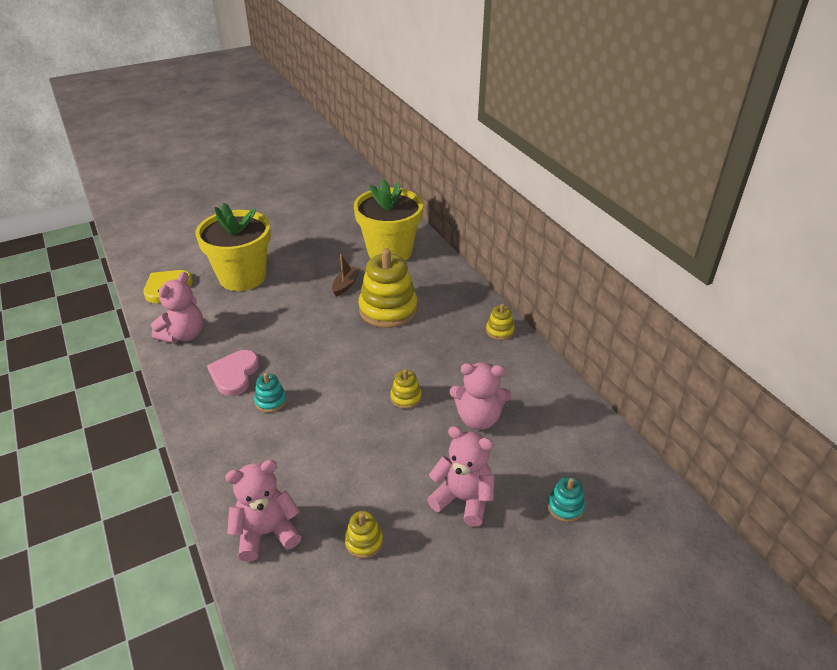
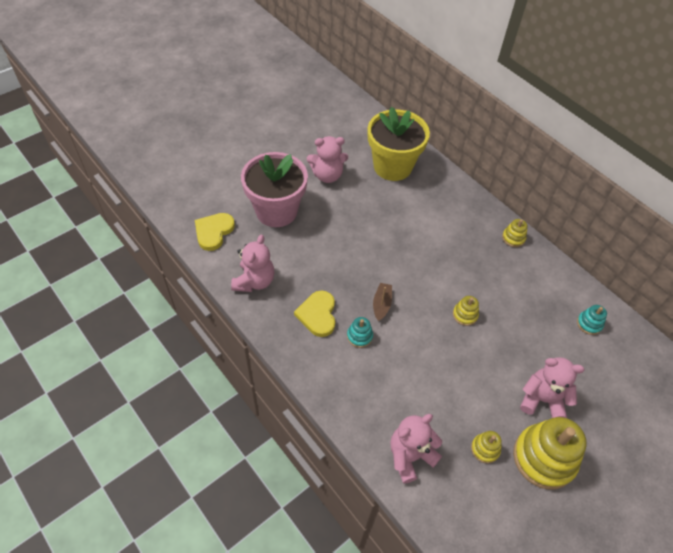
camera: 15 degrees left, 15 degrees up
yellow flower pot [195,203,271,291] -> pink flower pot [241,152,308,227]
pink heart [207,350,259,396] -> yellow heart [294,290,335,337]
brown boat [332,254,360,296] -> brown boat moved to [373,283,392,321]
yellow stacking toy [358,248,418,328] -> yellow stacking toy moved to [513,417,587,490]
pink teddy bear [450,362,511,430] -> pink teddy bear moved to [307,136,348,183]
turquoise stacking toy [547,477,585,522] -> turquoise stacking toy moved to [577,305,607,335]

